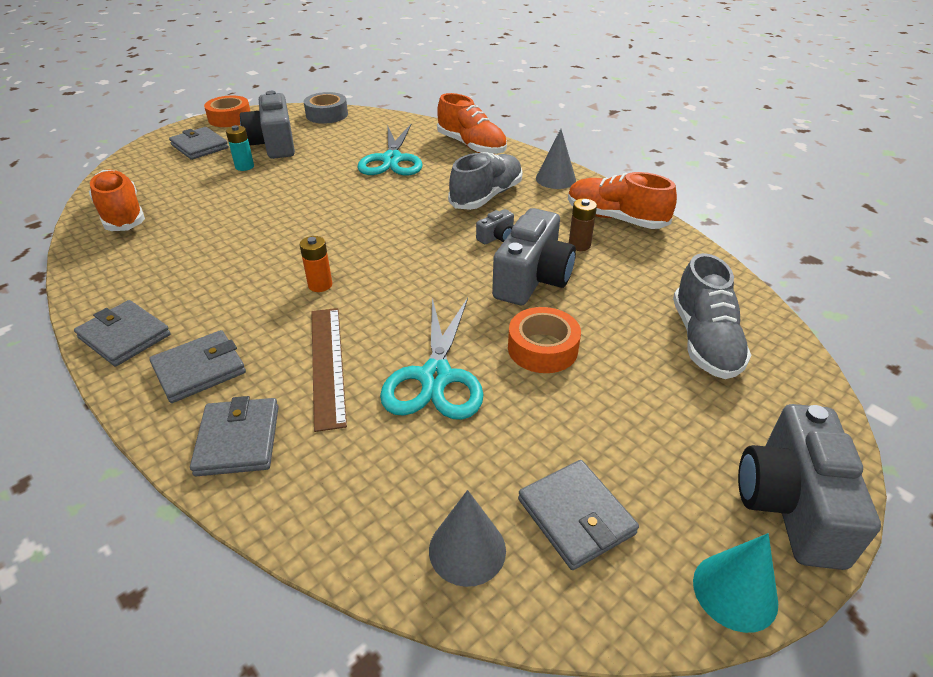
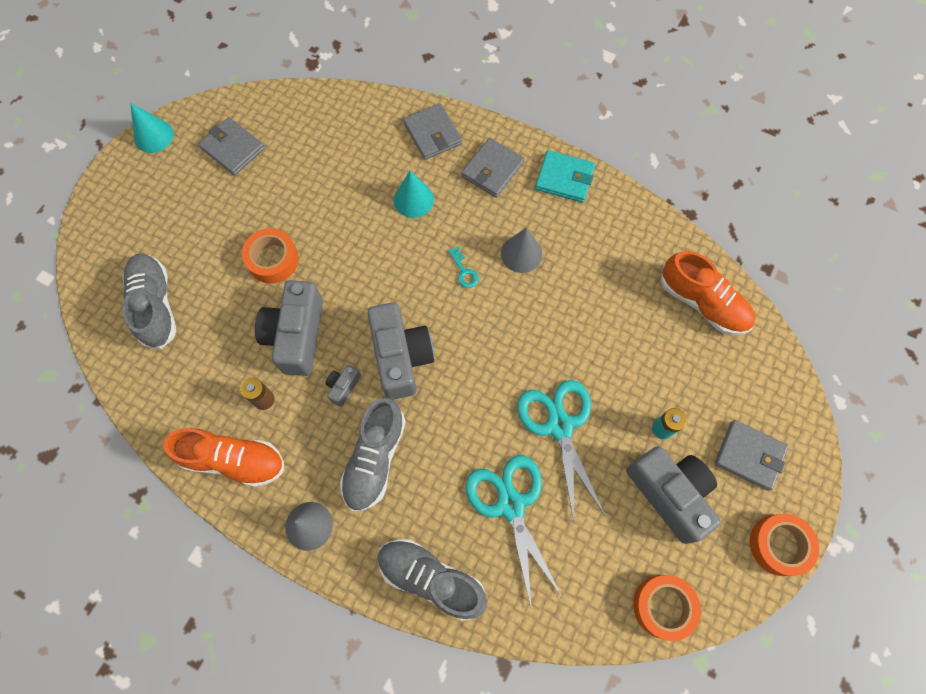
camera: 160 degrees right, 30 degrees up
grey wallet [74,300,171,367] -> turquoise wallet [535,150,595,203]
orange battery [300,236,332,292] -> turquoise key [448,247,479,288]
grey tape [303,92,348,124] -> orange tape [633,575,701,641]
brown ruler [311,308,347,432] -> turquoise cone [394,171,434,218]
turquoise scissors [380,298,484,420] -> turquoise scissors moved to [517,380,605,521]
grey cone [429,490,506,587] -> grey cone moved to [501,228,542,273]
orange shoe [437,93,507,154] -> grey shoe [377,539,487,621]
grey camera [738,404,881,570] -> grey camera moved to [367,302,434,400]

